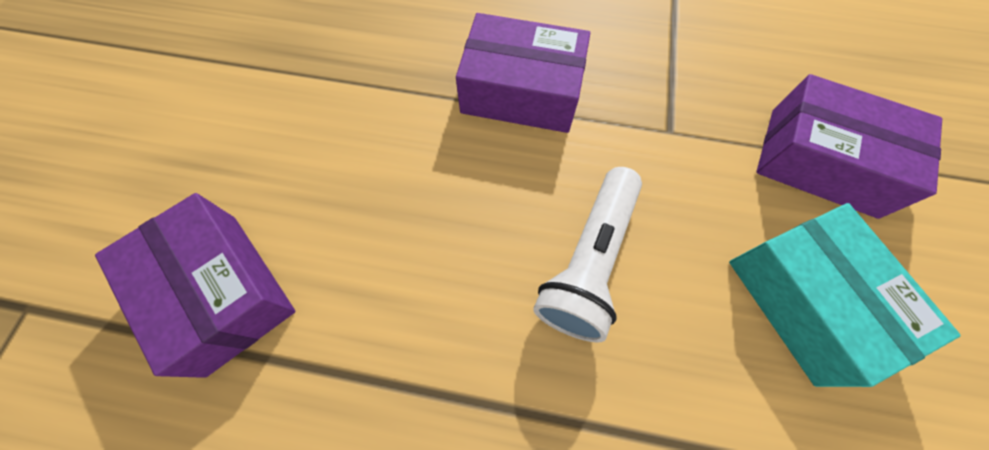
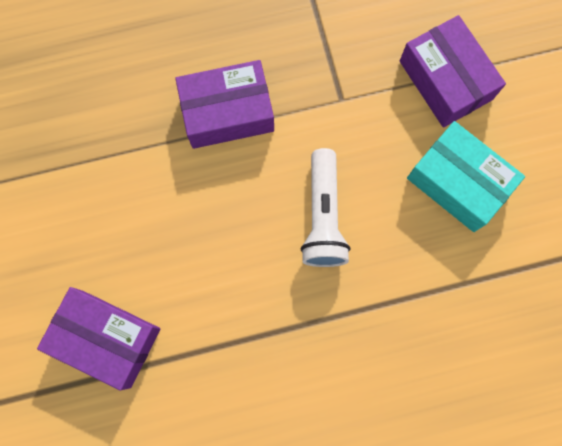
camera: 25 degrees left, 10 degrees up
purple box [756,74,942,219] -> purple box turned 60 degrees clockwise [400,15,506,128]

